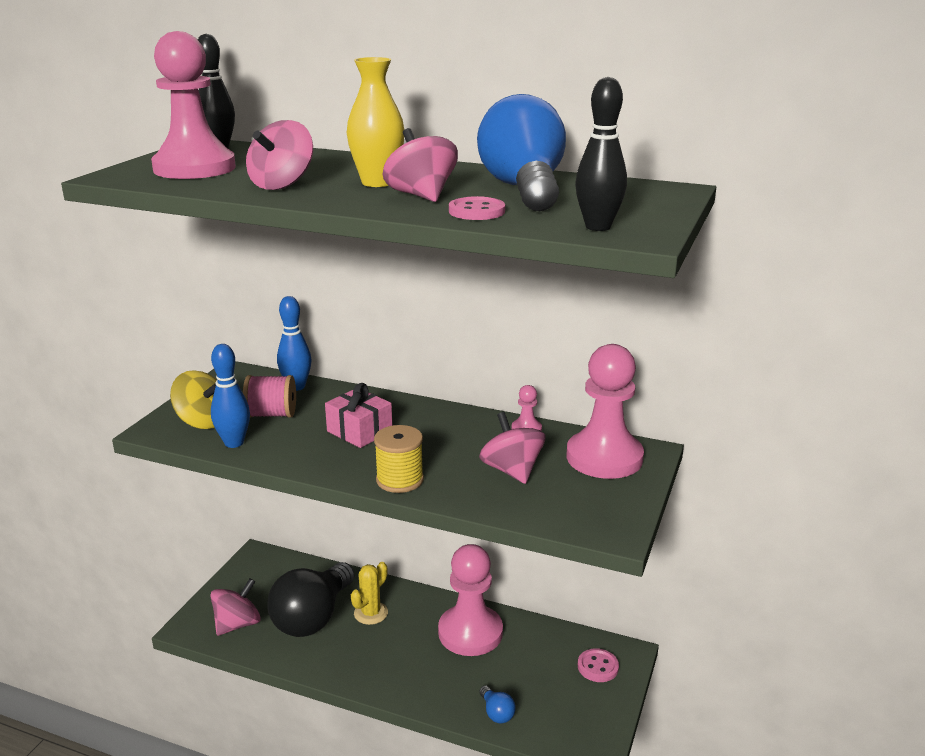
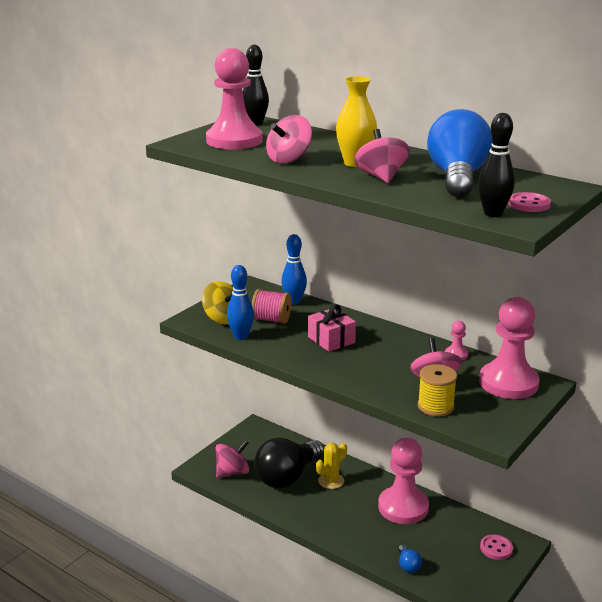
camera: 15 degrees right, 0 degrees up
yellow spool [374,425,424,493] -> yellow spool moved to [418,364,457,416]
pink button [449,196,505,220] -> pink button moved to [508,192,551,212]

